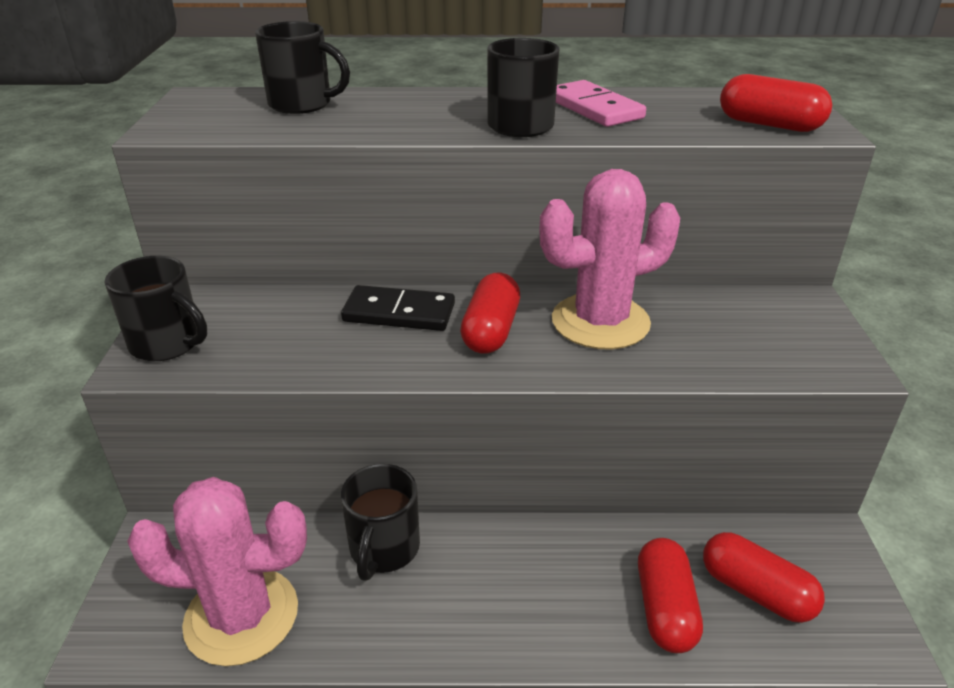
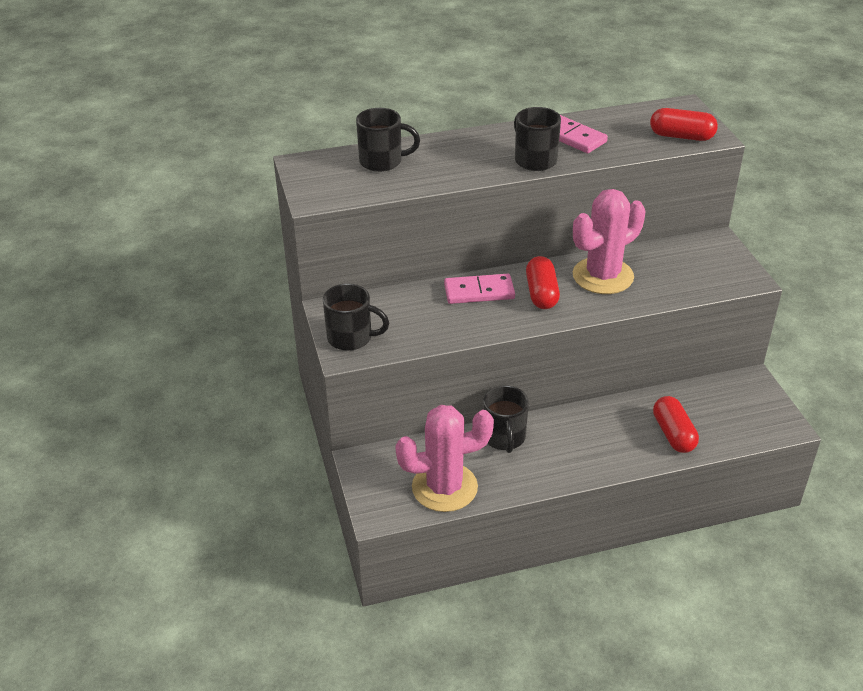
camera: 15 degrees left, 5 degrees up
black domino [341,285,455,331] -> pink domino [444,274,515,304]
red capsule [703,532,825,623] -> none

